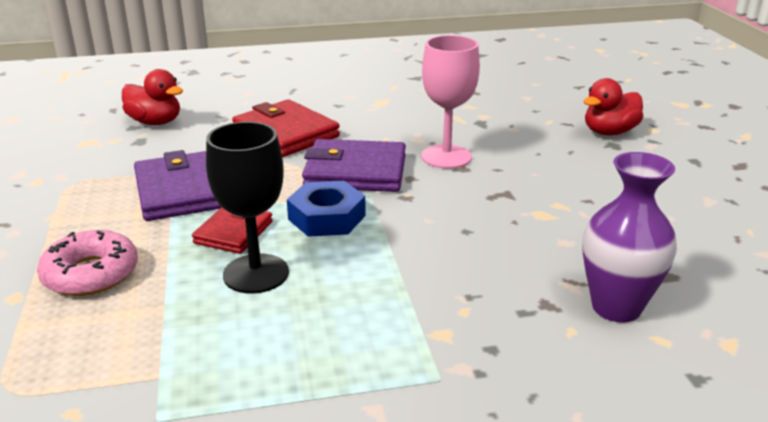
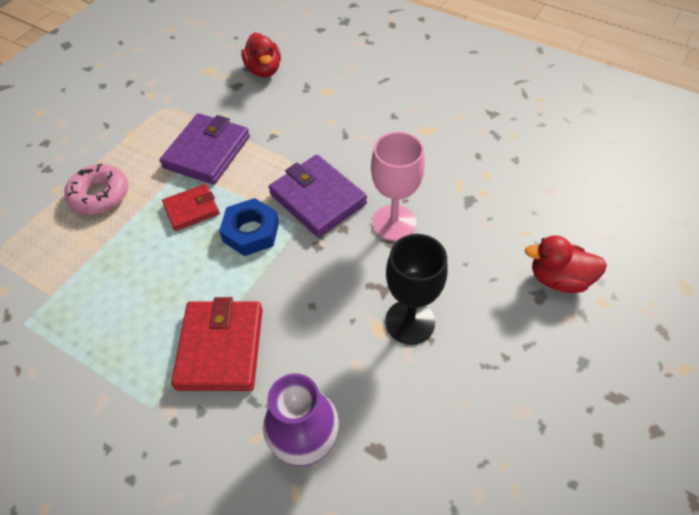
camera: 45 degrees right, 25 degrees up
black goblet [206,122,289,294] -> black goblet moved to [385,234,448,345]
red wallet [232,99,340,157] -> red wallet moved to [171,297,263,391]

